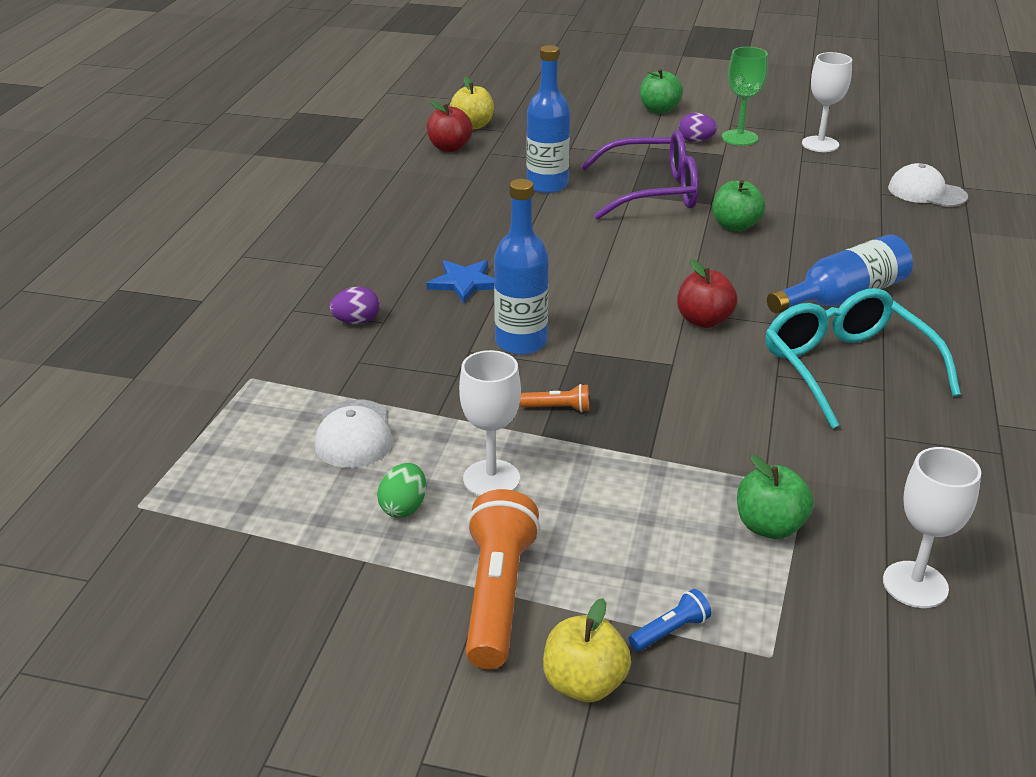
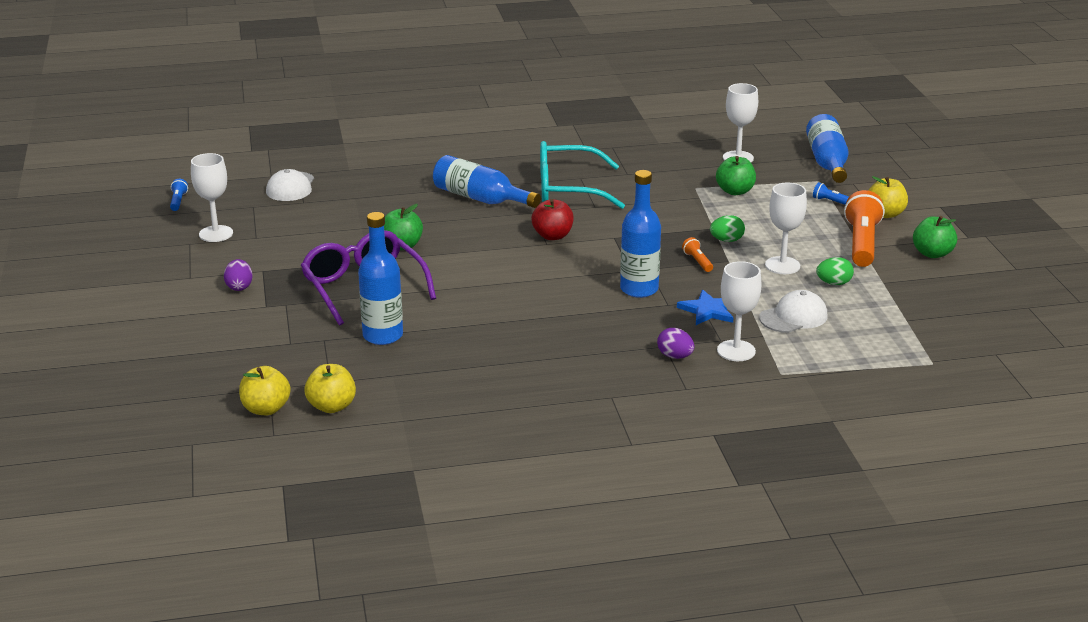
camera: 115 degrees left, 5 degrees down
blue star [426,260,495,303] -> blue star moved to [677,290,734,325]
red apple [427,101,473,152] -> yellow apple [305,364,356,413]
orange flashlight [465,489,541,669] -> orange flashlight turned 120 degrees clockwise [844,190,885,267]
green apple [640,69,683,114] -> green apple moved to [913,216,957,258]
green goblet [722,47,768,146] -> none
turquoise glasses [766,288,961,429] -> turquoise glasses turned 45 degrees clockwise [540,141,625,209]
none -> blue flashlight [170,179,188,211]
none -> green egg [710,215,745,242]
none -> white goblet [717,261,762,361]
none -> blue bottle [806,114,849,183]

